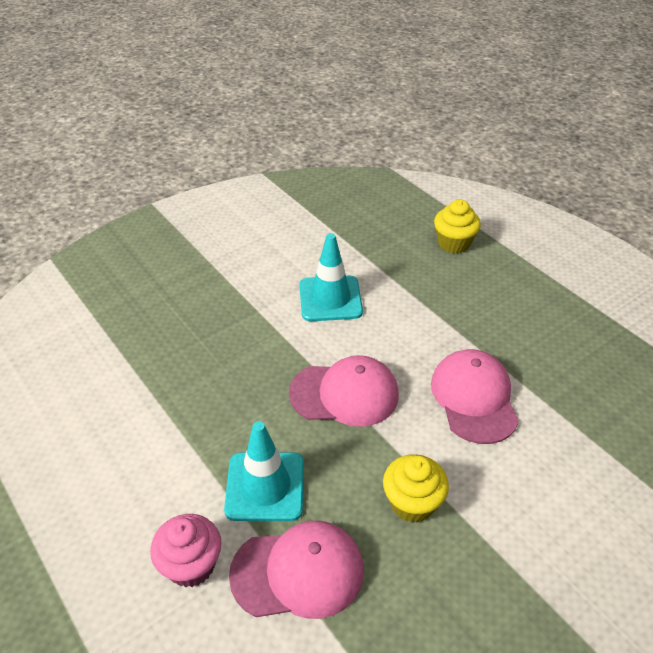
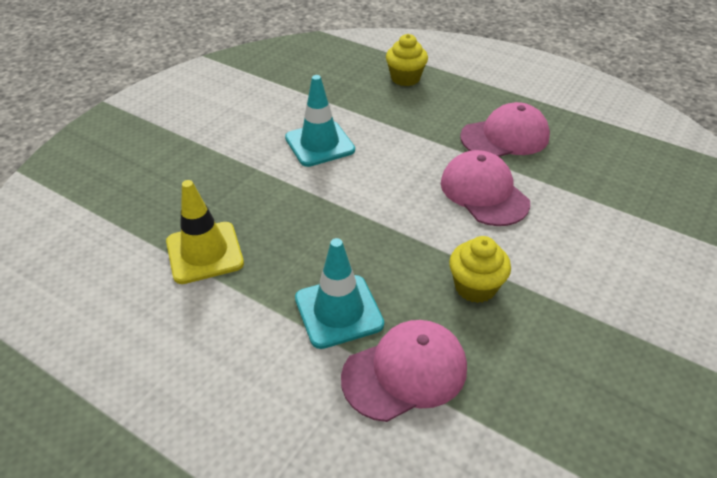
camera: 20 degrees left, 0 degrees up
pink cupcake [150,514,221,587] -> none
pink cap [289,355,399,427] -> pink cap moved to [460,102,550,157]
none -> yellow traffic cone [166,180,244,284]

